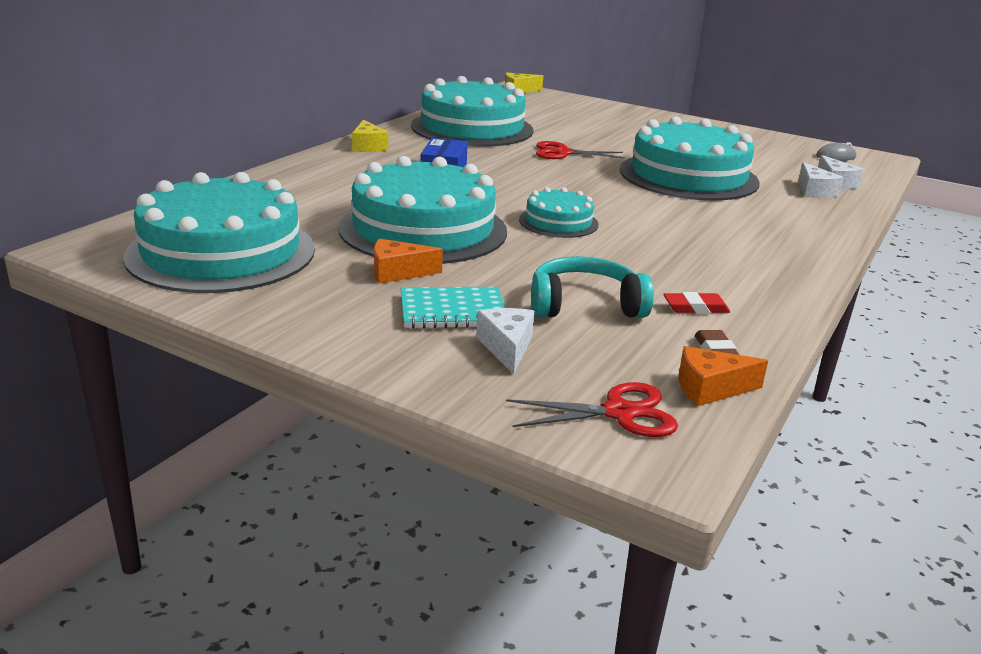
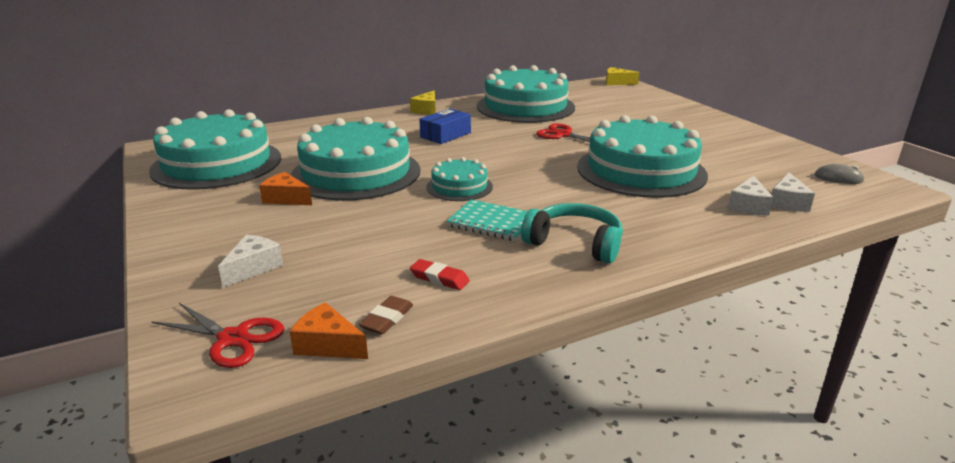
camera: 35 degrees right, 0 degrees up
turquoise notebook [400,287,505,329] -> turquoise notebook moved to [447,199,528,241]
turquoise headphones [531,256,654,318] -> turquoise headphones moved to [521,203,623,264]

